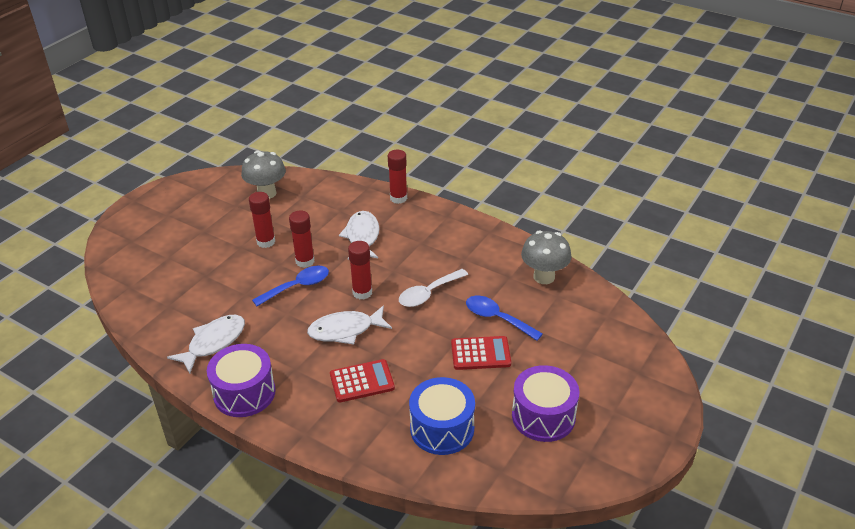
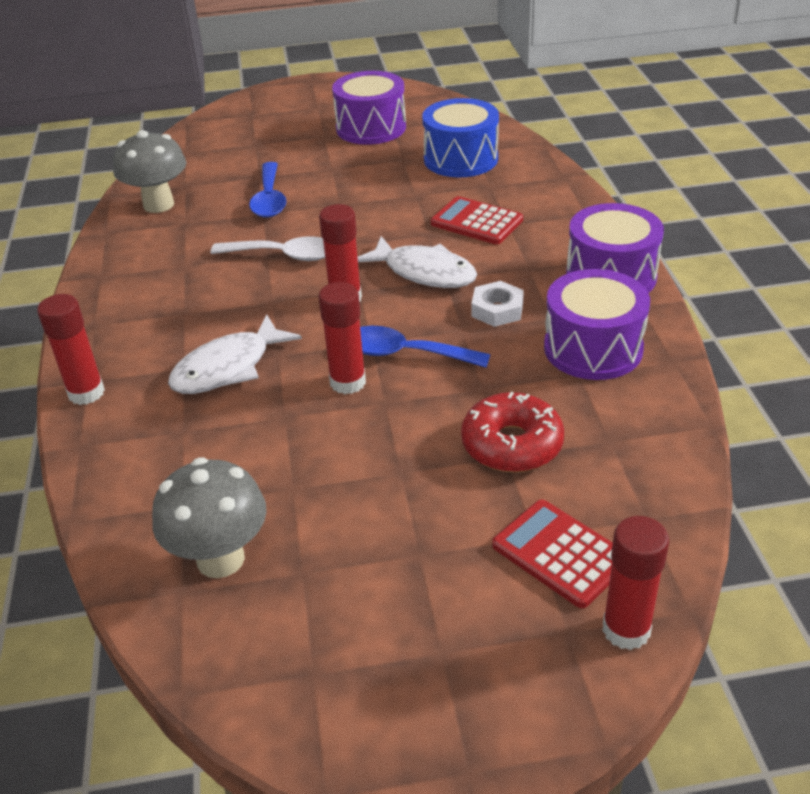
camera: 130 degrees left, 0 degrees up
white fish [167,315,245,373] -> purple drum [544,269,650,380]
red glue stick [249,192,275,248] -> red glue stick moved to [603,516,669,650]
red calculator [451,336,511,370] -> red calculator moved to [492,500,613,608]
none -> red donut [461,392,564,472]
none -> white nut [471,281,524,327]

